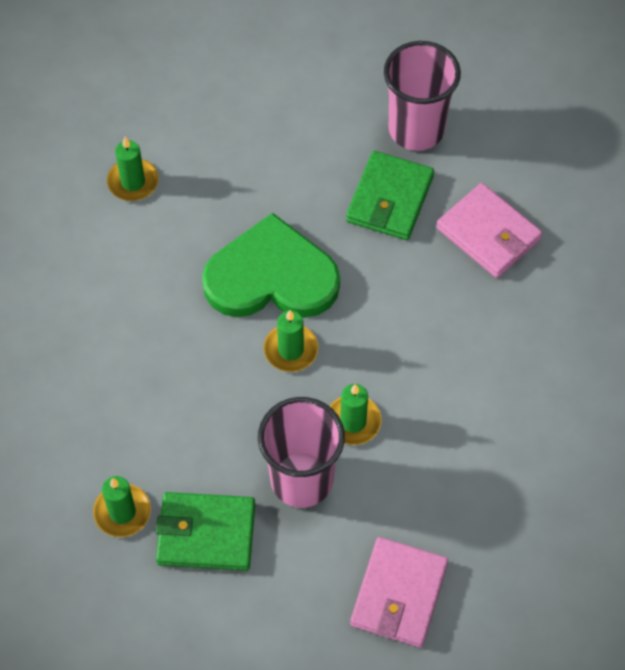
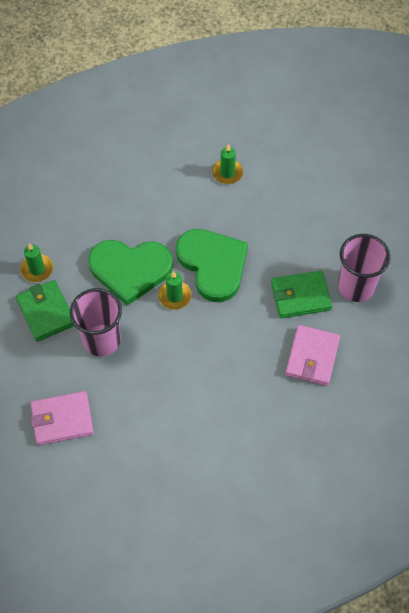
camera: 60 degrees right, 0 degrees up
green candle [329,384,381,445] -> none
none -> green heart [88,240,173,306]

